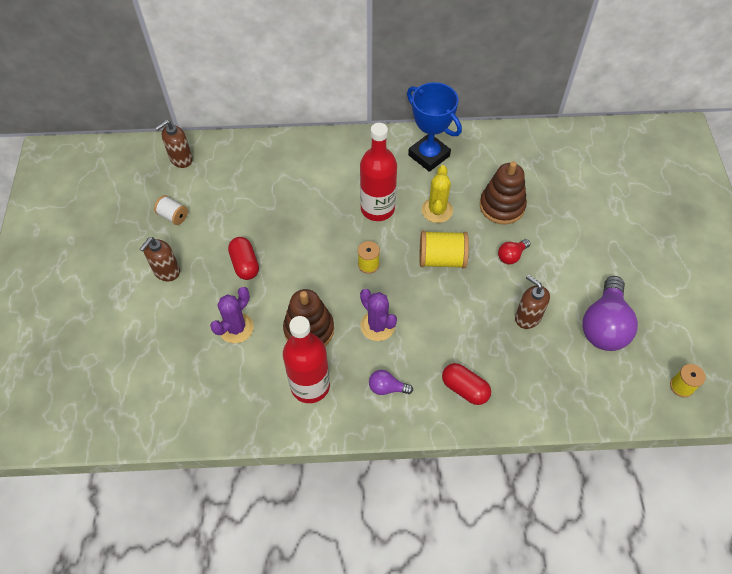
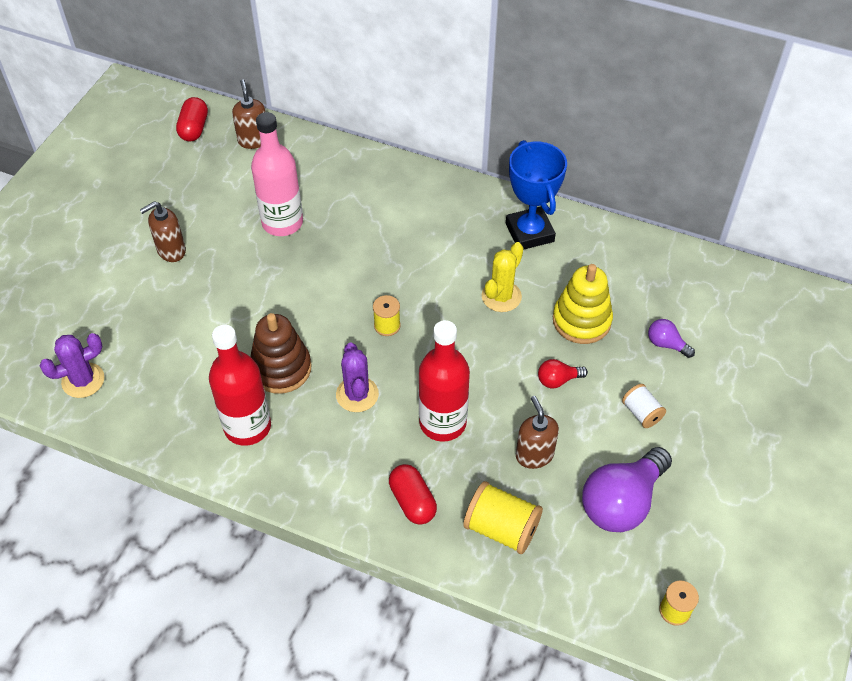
camera: 25 degrees right, 5 degrees down
white spool [154,195,188,225] -> white spool moved to [622,384,666,428]
brown soap dispenser [155,120,193,168] -> brown soap dispenser turned 90 degrees clockwise [232,79,265,149]
purple cactus [210,287,254,343] -> purple cactus moved to [39,333,104,398]
red capsule [228,237,259,280] -> red capsule moved to [176,97,208,141]
red bottle [360,123,397,221] -> red bottle moved to [419,320,470,442]
purple light bulb [369,370,413,395] -> purple light bulb moved to [648,319,695,358]
yellow spool [420,231,469,268] -> yellow spool moved to [463,481,543,554]
brown stacking toy [480,161,527,224] -> yellow stacking toy [553,264,613,344]
none -> pink bottle [251,112,303,236]

